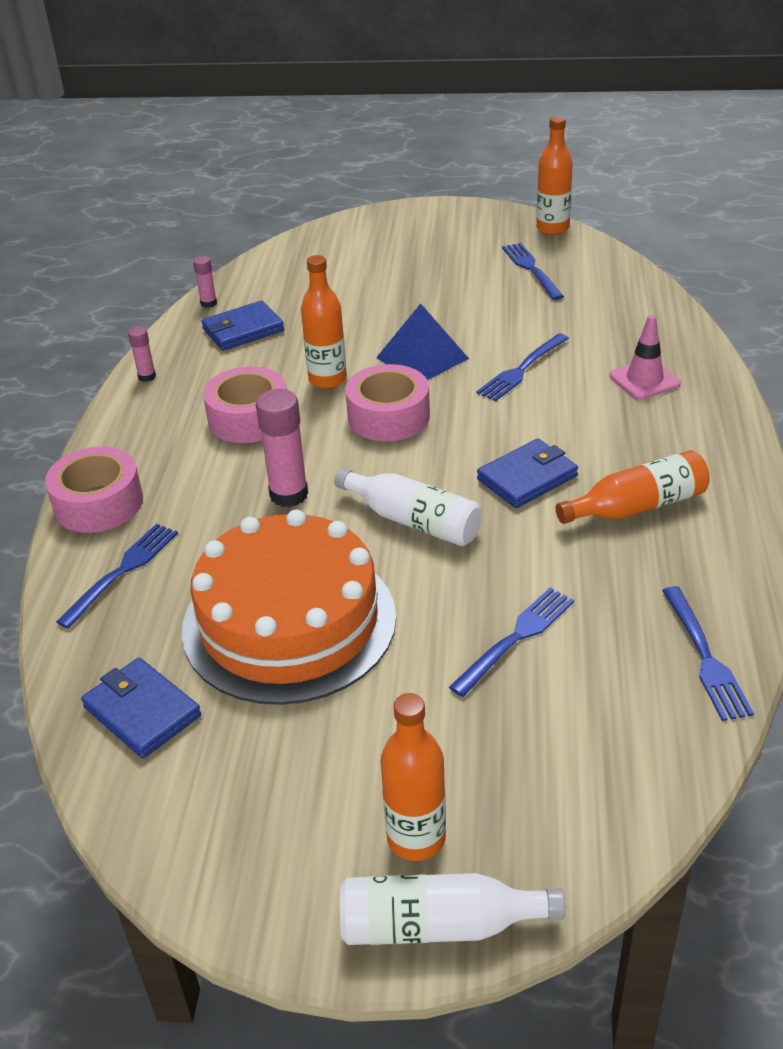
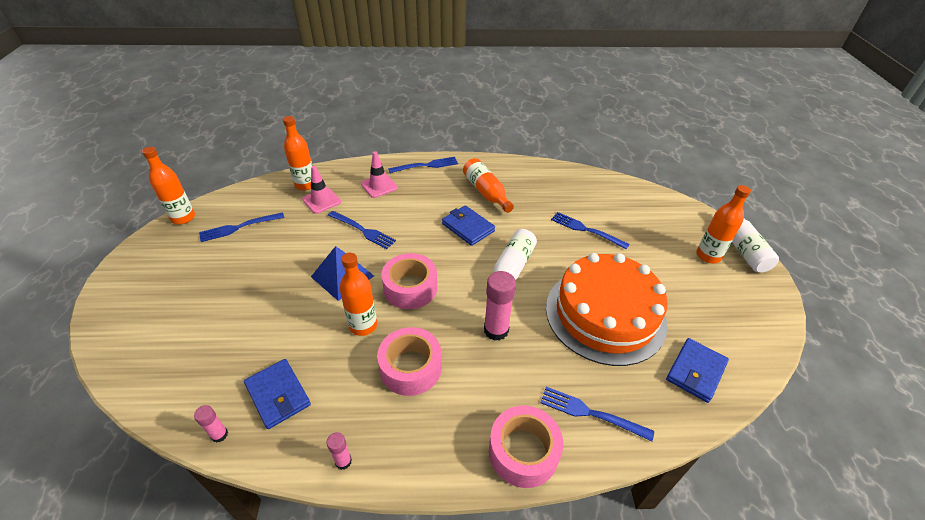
camera: 100 degrees left, 5 degrees up
blue fork [662,586,754,721] -> blue fork moved to [388,157,458,173]
none -> orange bottle [283,116,313,190]
none -> pink traffic cone [302,166,341,214]

